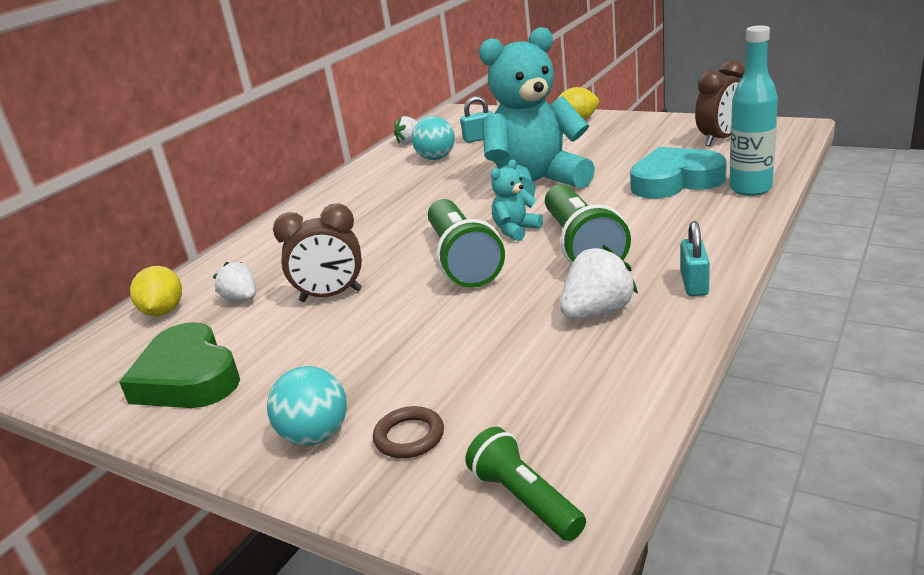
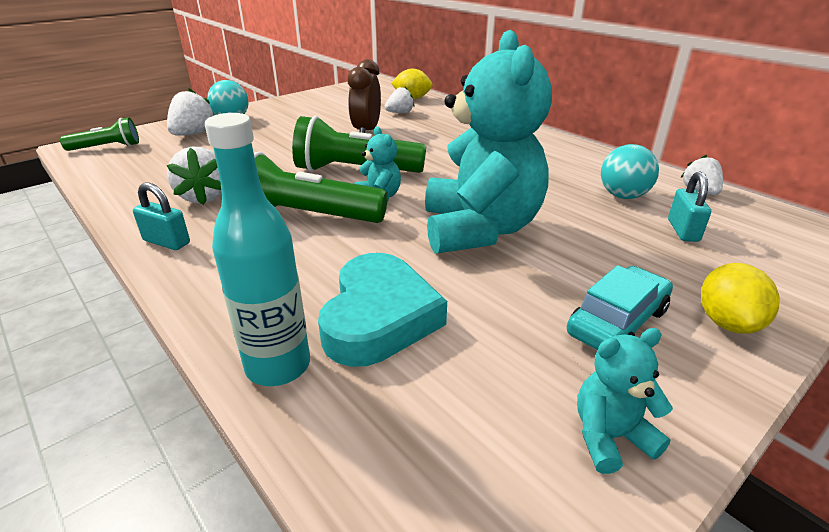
camera: 105 degrees right, 5 degrees up
green heart [119,322,240,408] -> none
brown ring [373,406,444,458] -> white strawberry [167,88,215,136]
brown clock [695,60,745,146] -> none
none -> turquoise car [567,265,673,350]
none -> turquoise teddy bear [577,328,673,474]

